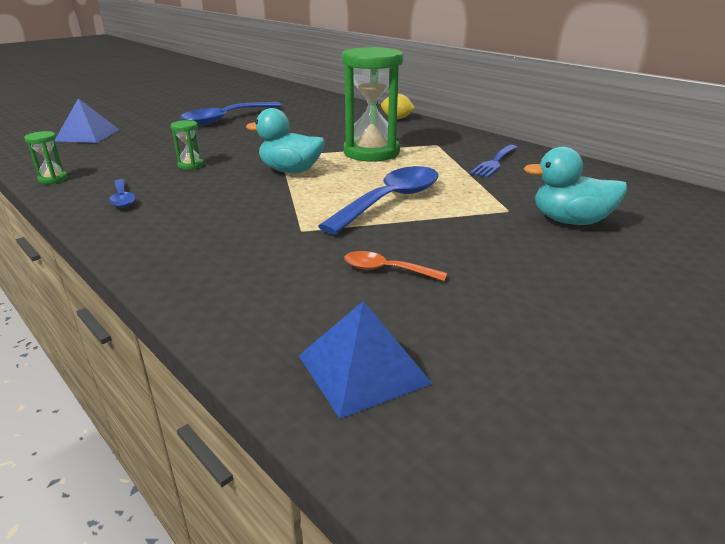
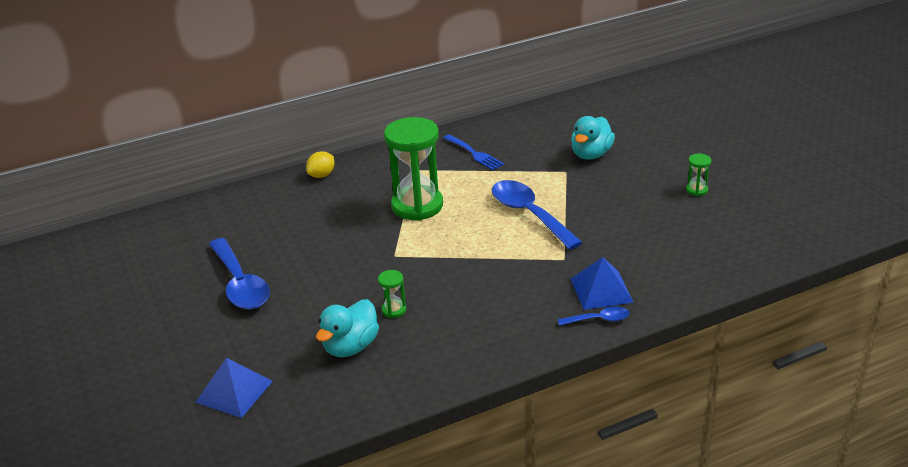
camera: 70 degrees left, 5 degrees up
green hourglass [24,131,67,184] -> green hourglass moved to [686,153,711,196]
blue spoon [109,179,136,208] -> blue spoon moved to [558,306,629,326]
turquoise duck [246,108,325,173] -> turquoise duck moved to [316,299,379,357]
blue pyramid [299,301,433,419] -> blue pyramid moved to [570,257,633,310]
orange spoon [344,251,447,281] -> none

